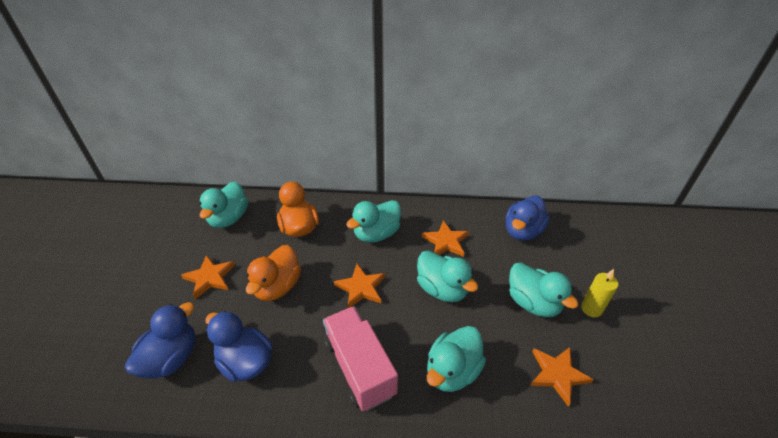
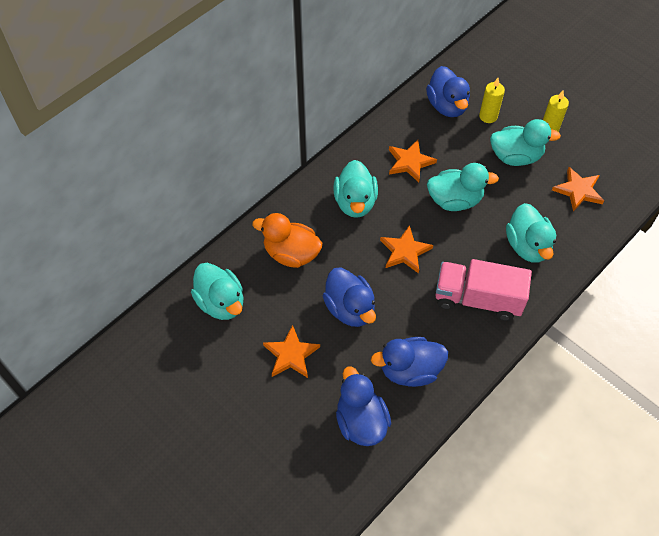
camera: 50 degrees left, 15 degrees up
orange duck [246,245,301,301] -> blue duck [323,268,376,327]
none -> yellow candle [479,78,505,123]

